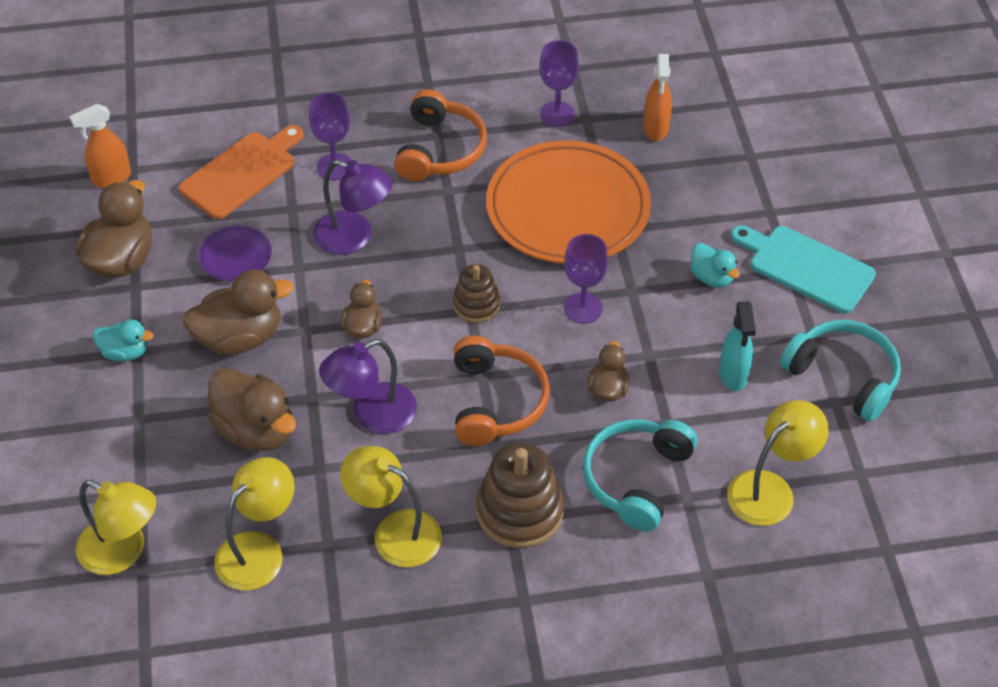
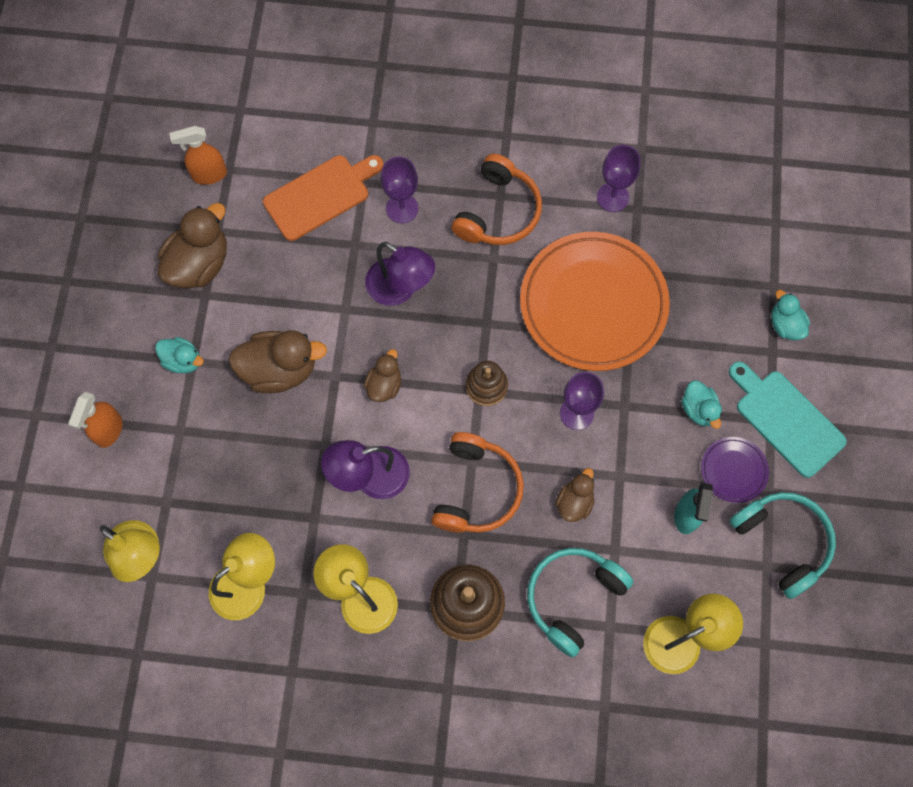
camera: 15 degrees right, 20 degrees up
purple plate [198,225,272,281] -> purple plate moved to [701,437,769,503]
brown duck [207,368,296,451] -> none
orange spray bottle [643,54,672,141] -> orange spray bottle moved to [68,392,122,448]
none -> turquoise duck [771,290,810,340]

